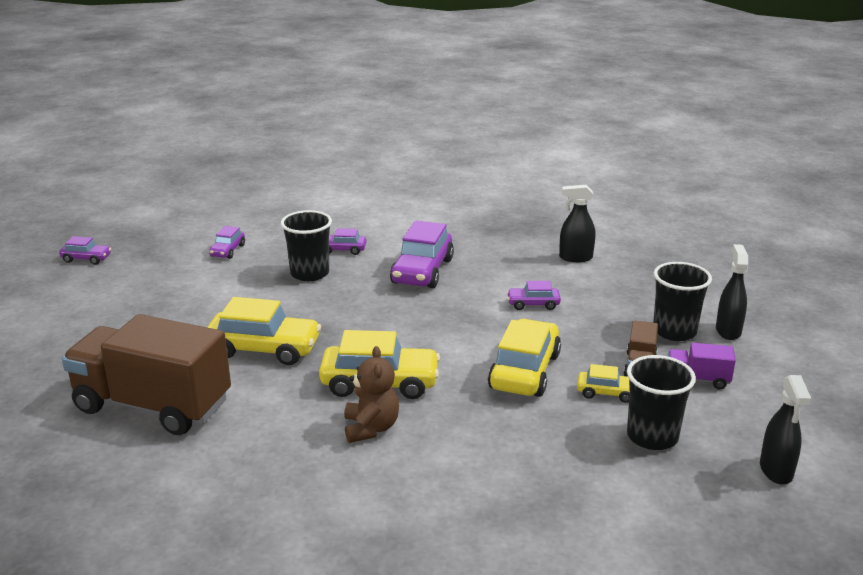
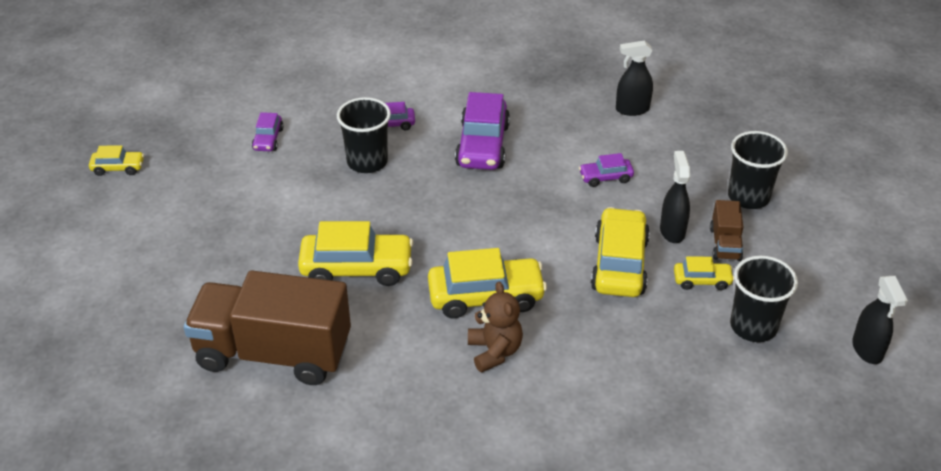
camera: 10 degrees left, 15 degrees up
purple car [59,236,111,265] -> yellow car [89,145,144,176]
purple truck [668,343,736,389] -> none
black spray bottle [716,244,748,340] -> black spray bottle moved to [660,151,690,243]

